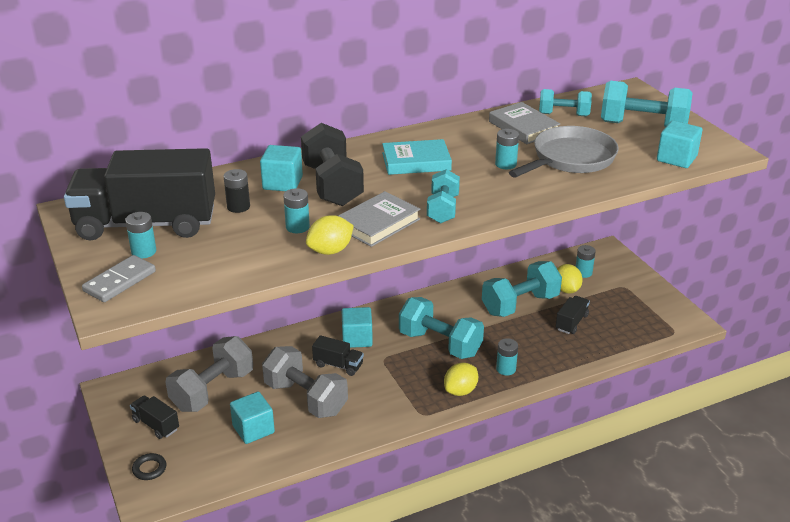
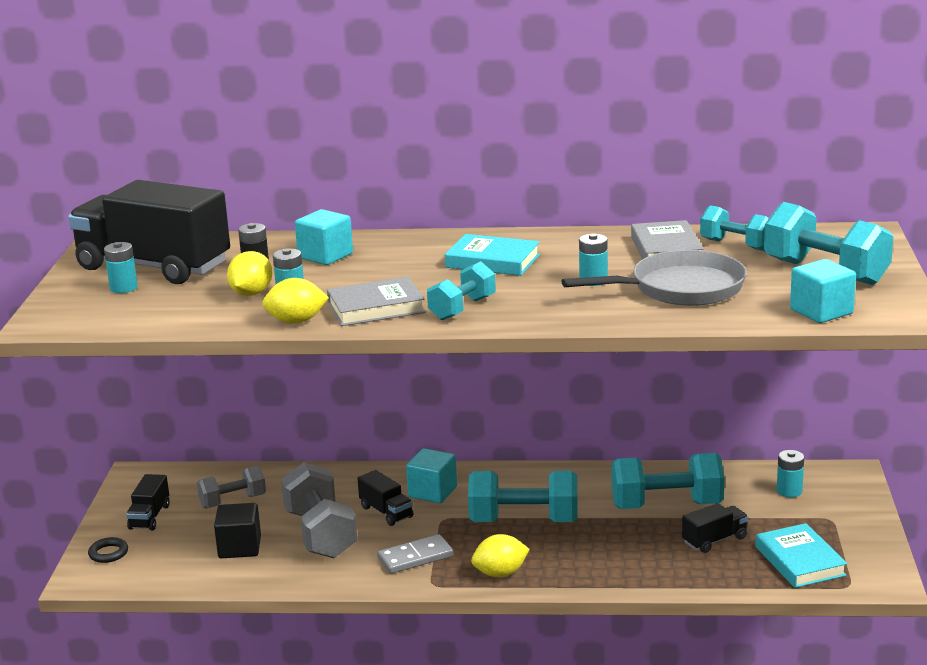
camera: 30 degrees right, 10 degrees down
grey domino [82,255,156,302] -> grey domino moved to [377,534,453,574]
black truck [130,395,179,439] -> black truck turned 150 degrees counterclockwise [126,474,170,530]
grey dumbbell [166,336,253,412] -> grey dumbbell [197,465,266,508], size x0.61
turquoise cube [230,391,275,444] -> black cube [214,503,261,558]
black dumbbell [301,123,364,206] -> none
turquoise dumbbell [399,297,484,359] -> turquoise dumbbell turned 60 degrees counterclockwise [468,471,578,522]
turquoise battery [496,338,518,376] -> none
yellow lemon [557,264,583,293] -> yellow lemon moved to [227,251,272,296]
none -> turquoise book [755,523,847,588]

